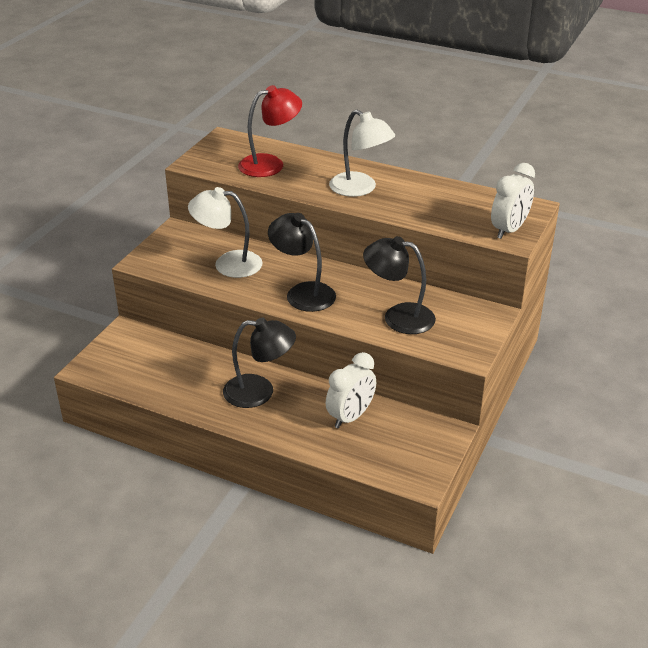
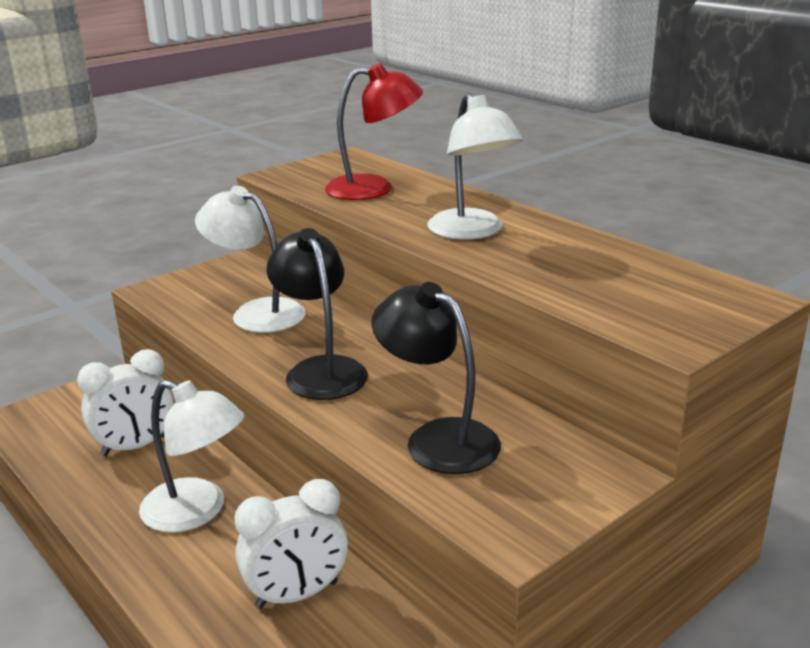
camera: 25 degrees right, 10 degrees down
black lamp [223,317,296,408] -> white lamp [139,380,244,533]
white clock [491,163,535,239] -> white clock moved to [77,349,174,456]

